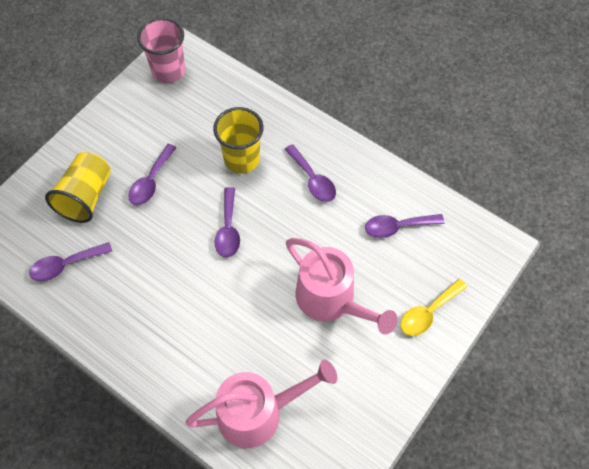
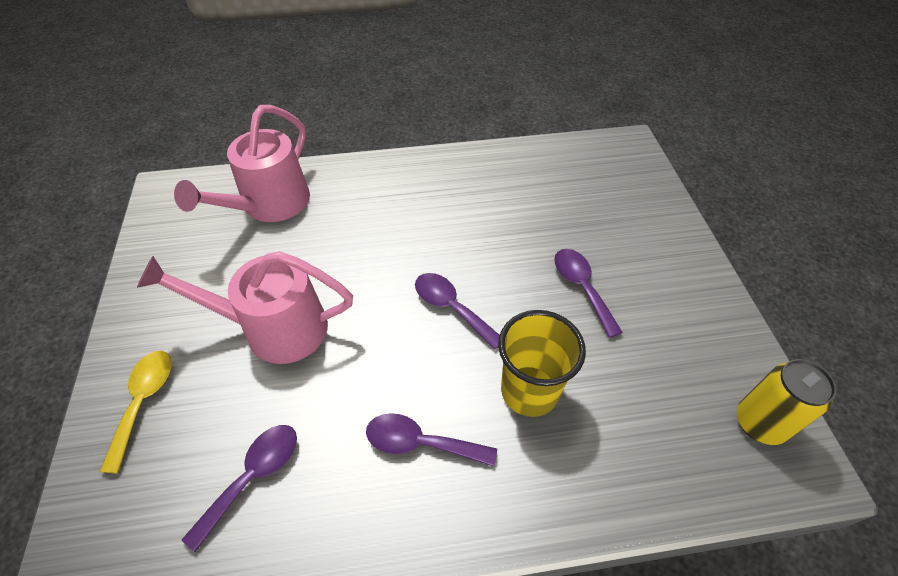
camera: 135 degrees right, 10 degrees down
purple spoon [29,242,113,281] -> none
yellow cup [45,152,111,223] -> none
pink cup [137,18,186,83] -> yellow can [737,359,836,445]

